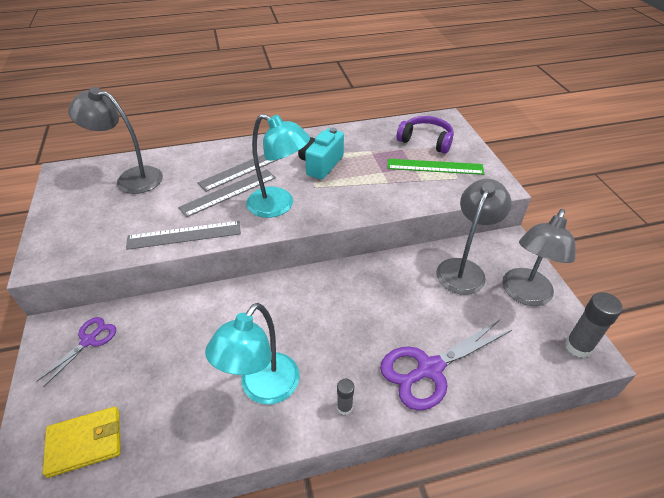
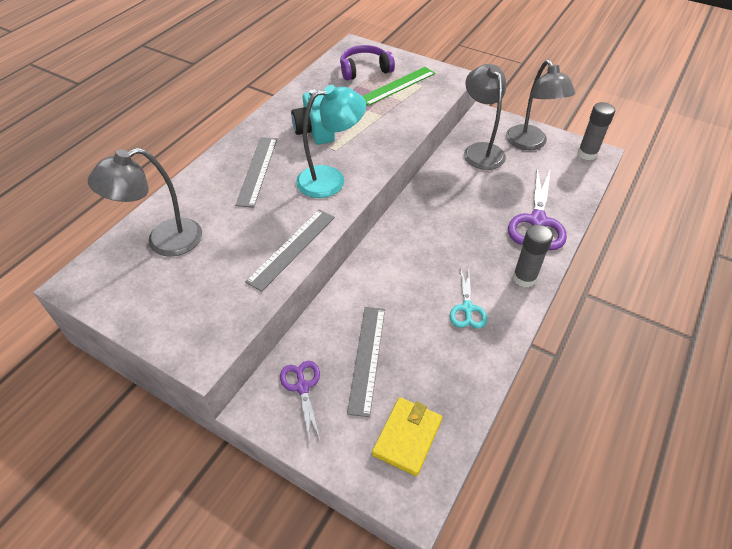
camera: 45 degrees left, 5 degrees up
grey ruler [178,169,276,218] -> grey ruler moved to [347,307,385,417]
turquoise lamp [205,303,300,405] -> turquoise scissors [450,267,487,329]
grey glue stick [337,379,354,415] -> grey glue stick [513,224,553,287], size x1.79

